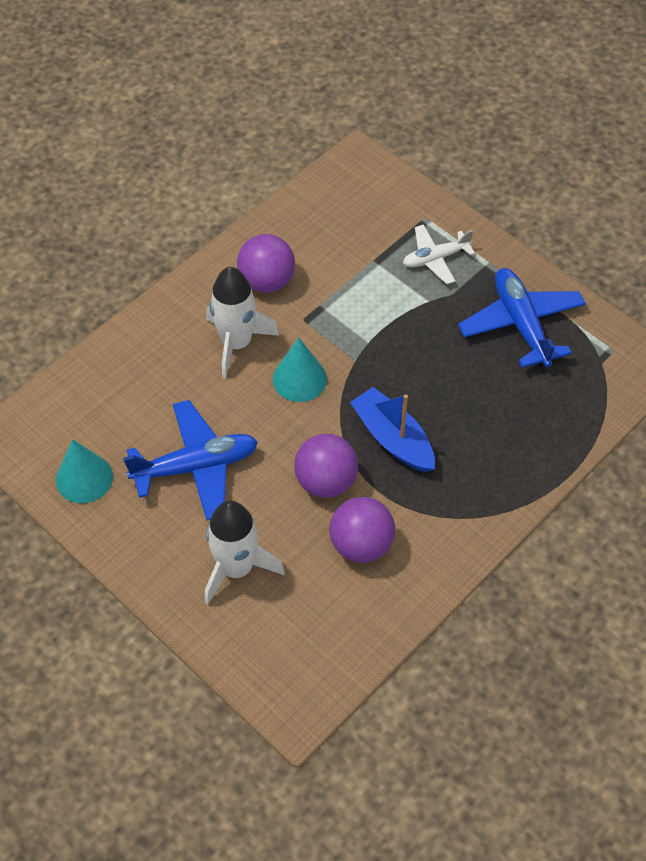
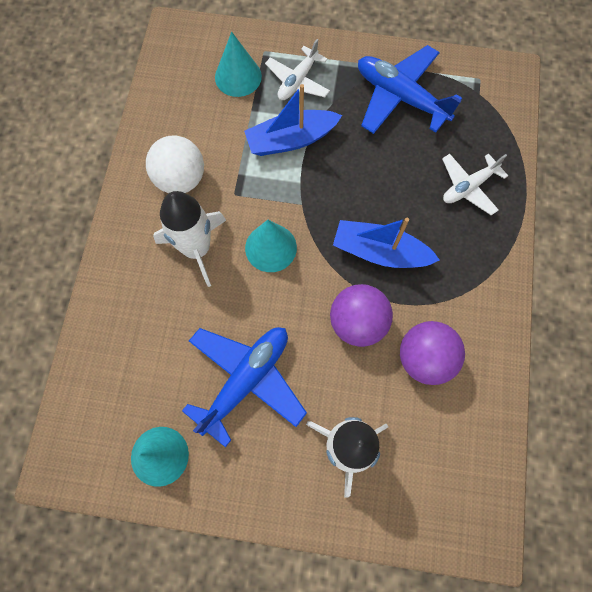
camera: 35 degrees left, 15 degrees up
purple ball [237,234,295,293] -> white ball [146,136,204,193]
none -> turquoise cone [215,32,262,97]
none -> blue boat [244,84,342,156]
none -> white plane [442,154,508,215]

